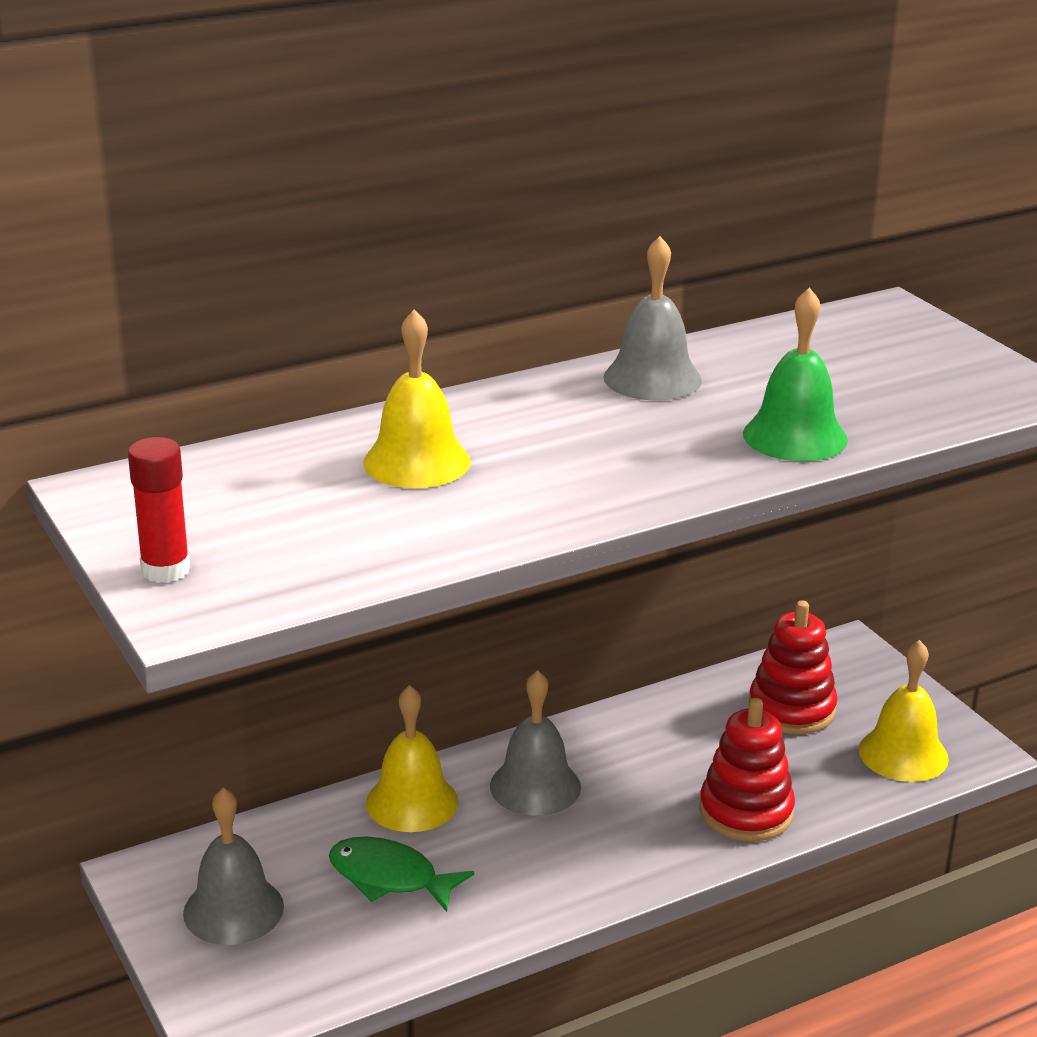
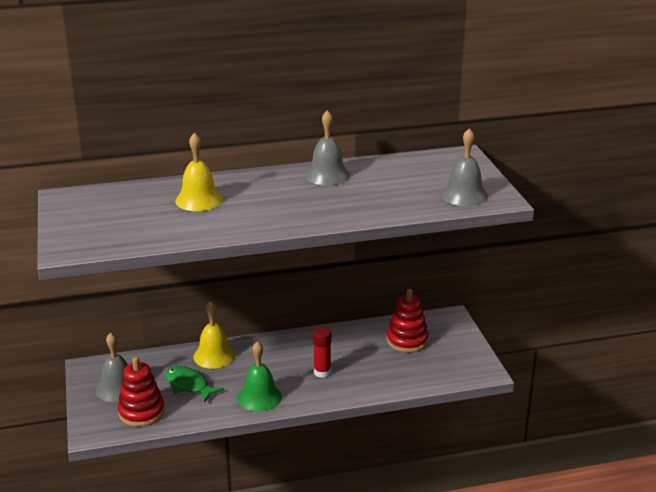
camera: 15 degrees right, 0 degrees up
red glue stick [128,437,190,583] -> red glue stick moved to [313,327,332,378]
grey bell [490,670,581,816] -> grey bell moved to [441,128,488,206]
red stacking toy [699,698,795,841] -> red stacking toy moved to [118,357,165,427]
green bell [743,287,848,461] -> green bell moved to [238,341,282,412]
yellow bell [859,640,949,782] -> none

